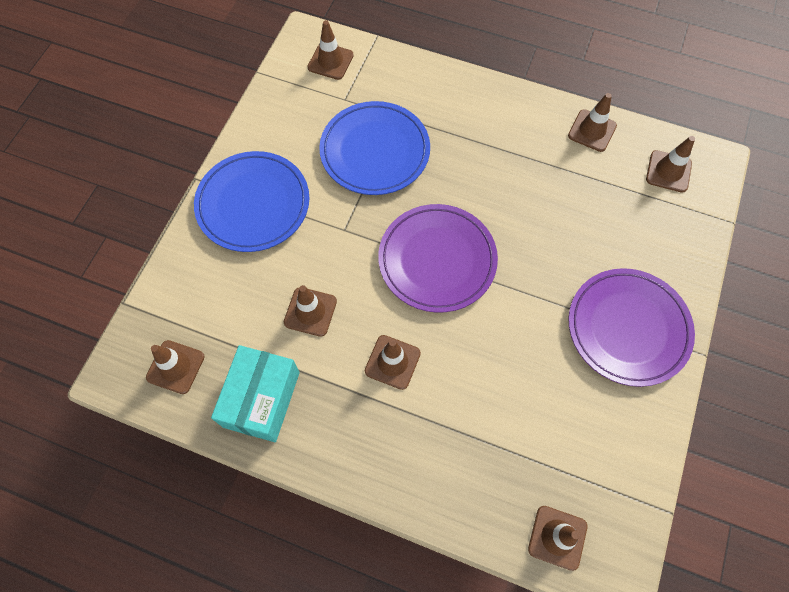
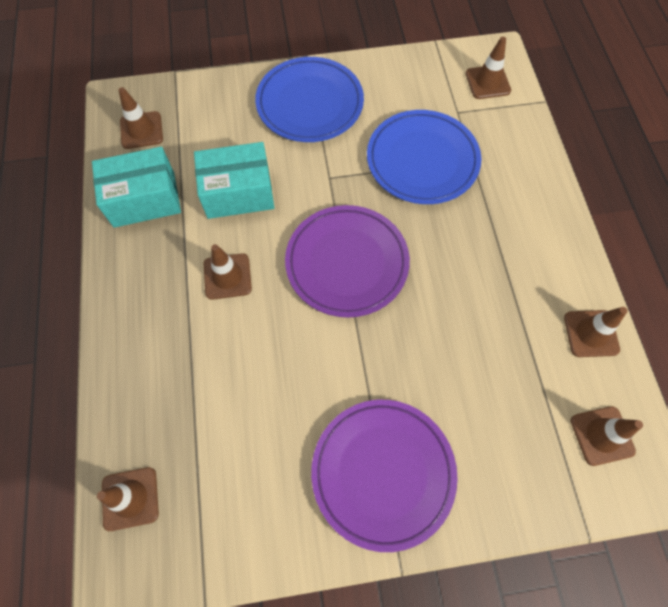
camera: 60 degrees right, 0 degrees up
brown traffic cone [284,285,337,337] -> turquoise box [194,142,274,219]

